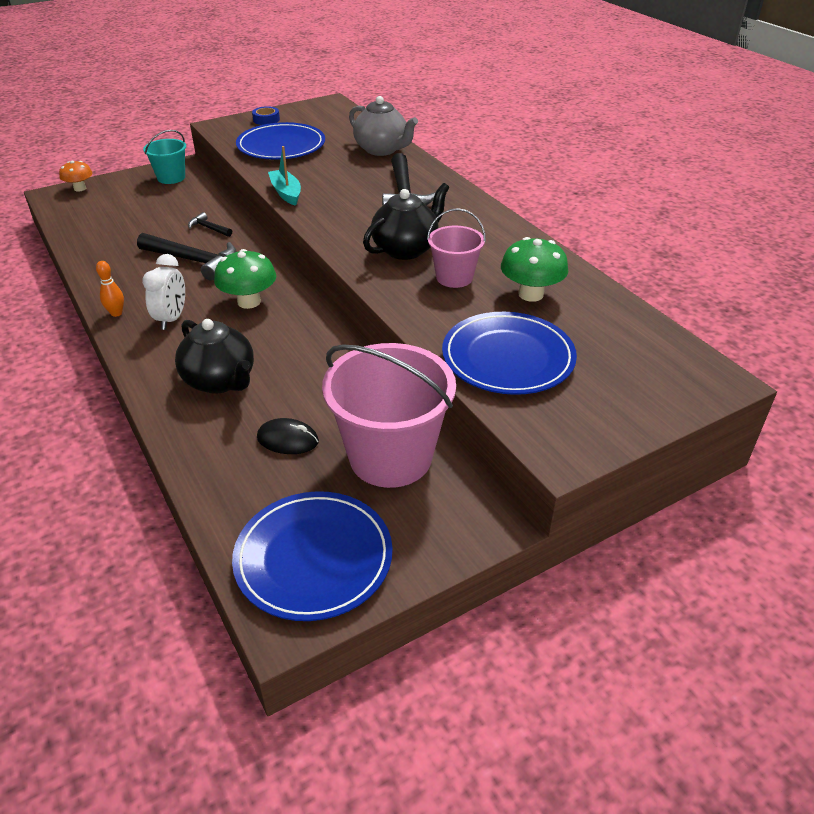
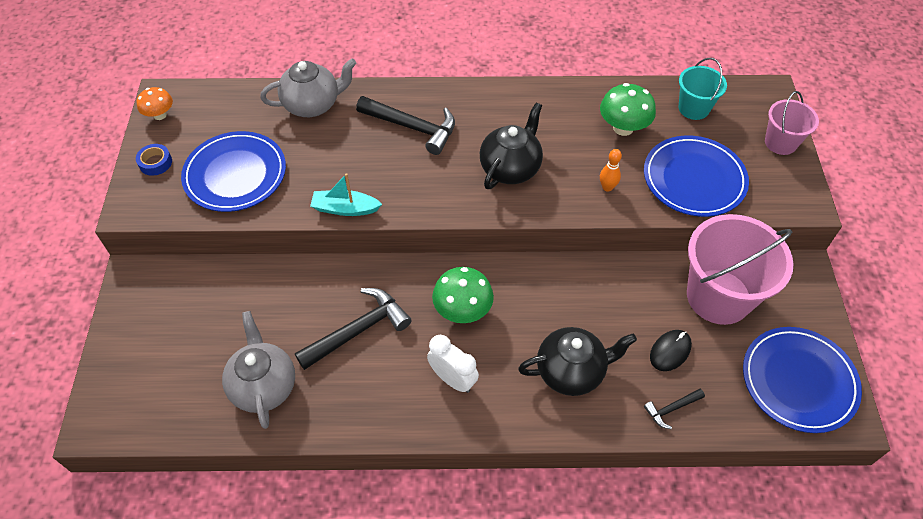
camera: 60 degrees left, 15 degrees up
orange mushroom [59,161,92,191] -> orange mushroom moved to [137,87,173,120]
orange bowling pin [96,261,124,317] -> orange bowling pin moved to [600,149,622,192]
turquoise bucket [143,130,186,184] -> turquoise bucket moved to [679,58,727,120]
black hammer [188,212,232,237] -> black hammer moved to [644,389,705,429]
black teapot [363,183,449,260] -> black teapot turned 45 degrees clockwise [480,103,543,189]
pink bucket [427,208,486,288] -> pink bucket moved to [765,91,819,155]
none -> grey teapot [222,311,295,429]

